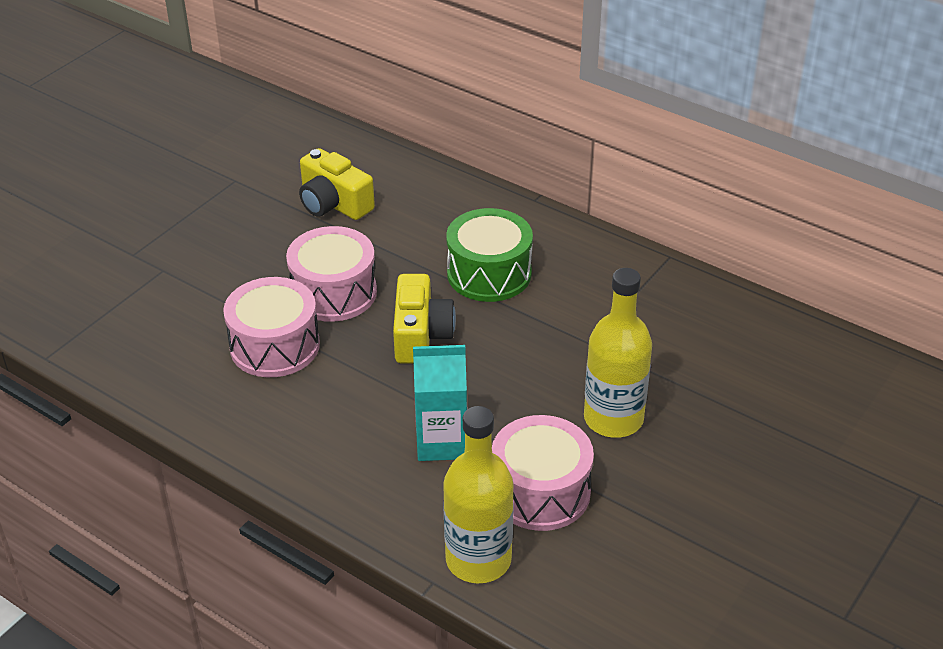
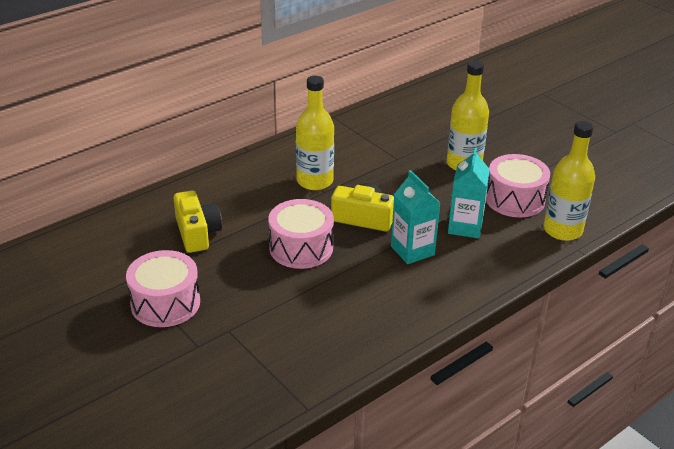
camera: 75 degrees left, 5 degrees down
pink drum [223,277,320,377] -> pink drum moved to [126,250,200,327]
yellow camera [299,148,375,220] -> yellow camera turned 75 degrees counterclockwise [174,191,222,253]
green drum [446,208,533,302] -> yellow bottle [296,76,334,190]
none -> turquoise carton [391,170,440,264]

